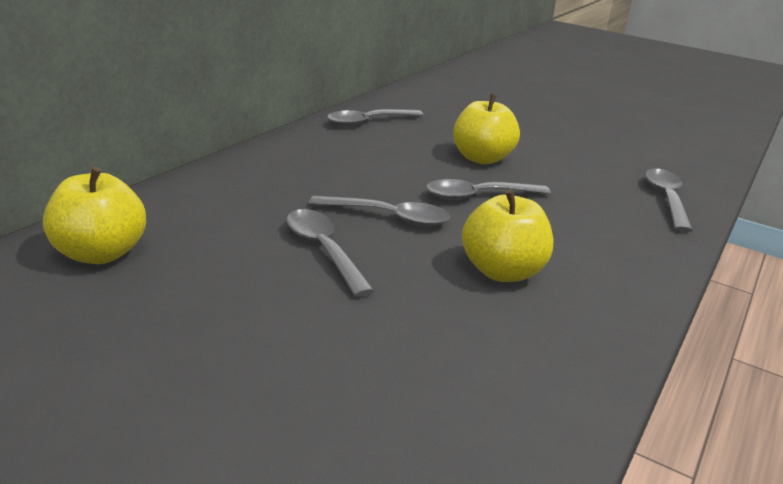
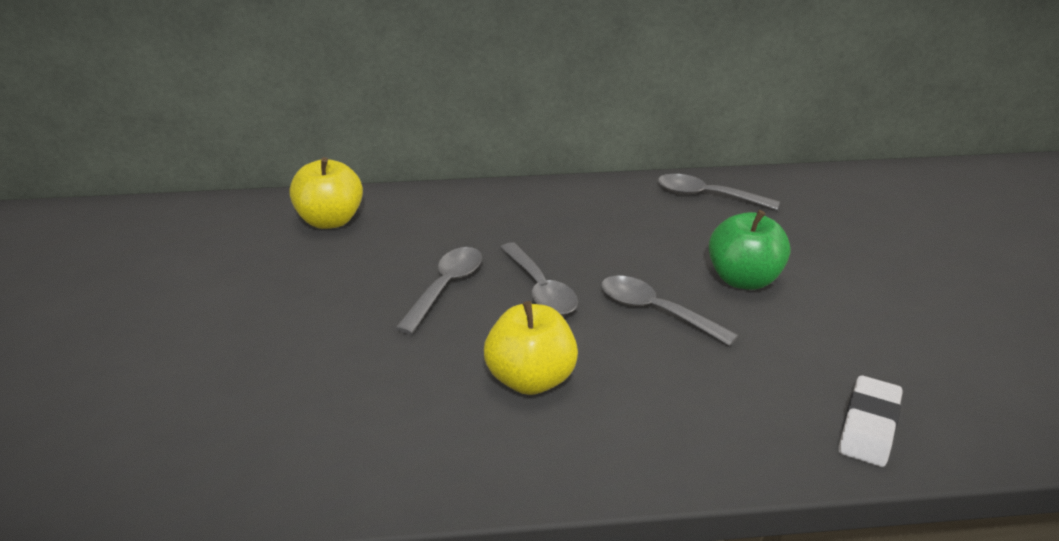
camera: 55 degrees right, 5 degrees up
yellow apple [453,94,520,164] -> green apple [709,210,791,290]
grey spoon [645,169,693,232] -> white eraser [838,375,902,467]

